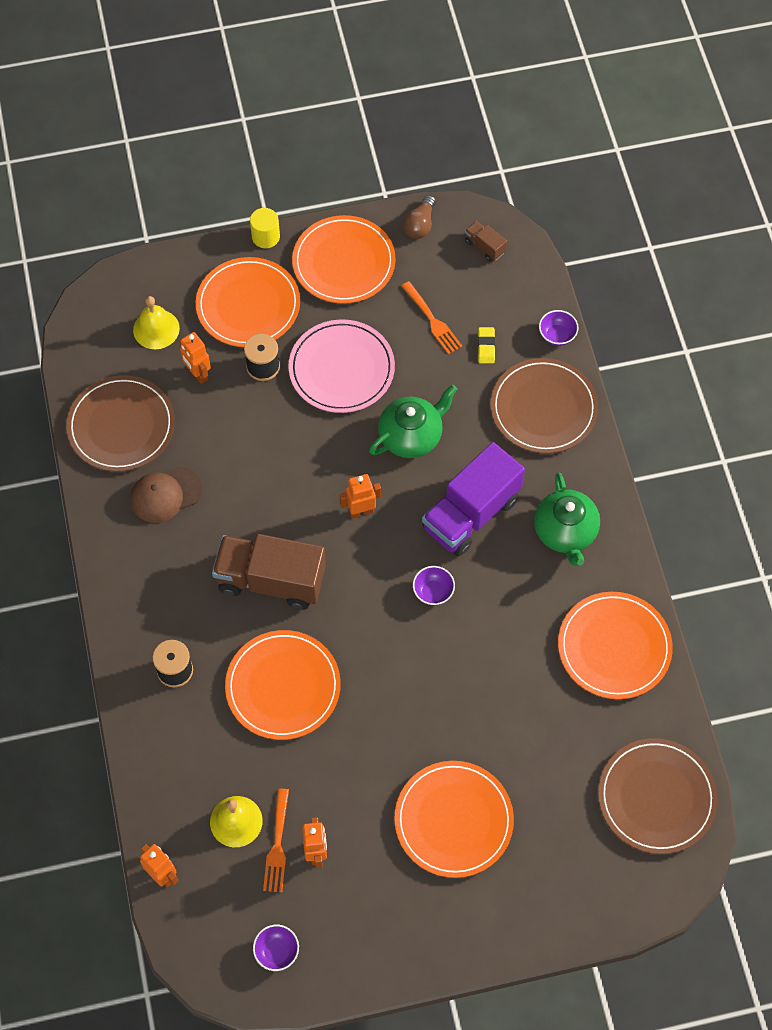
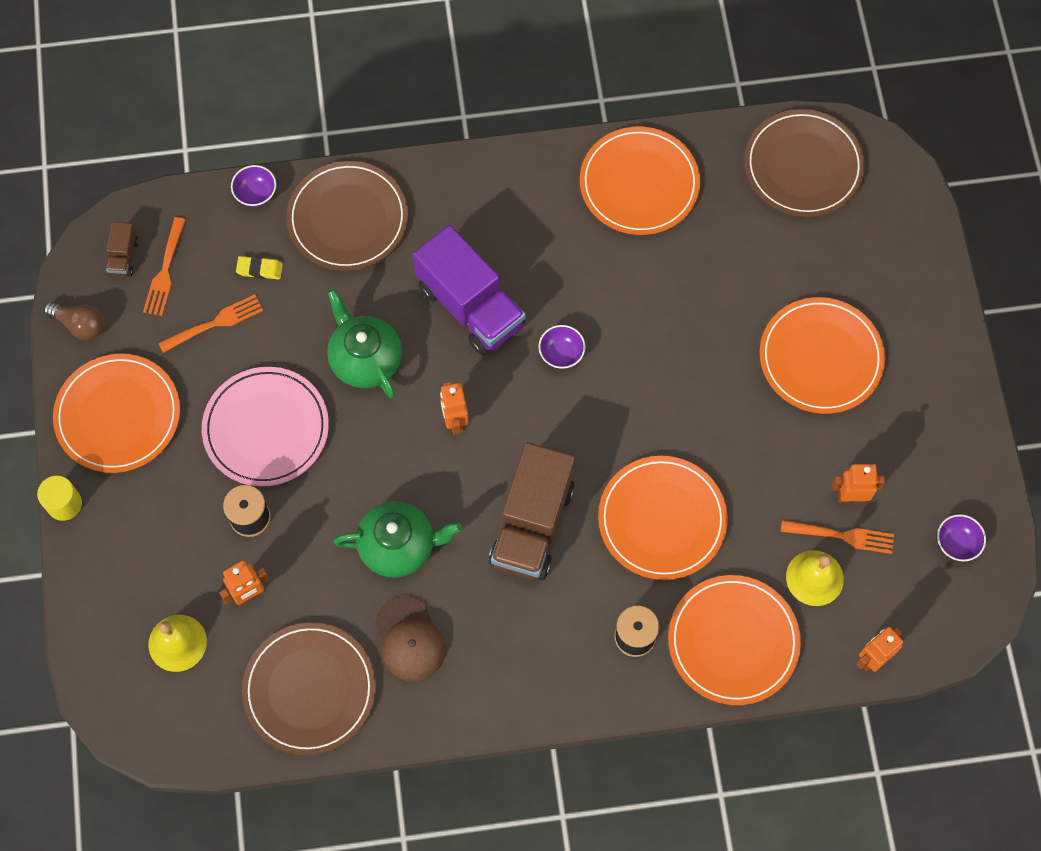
camera: 85 degrees left, 5 degrees up
orange plate [196,257,300,347] -> orange plate moved to [668,575,801,705]
brown truck [465,221,507,262] -> brown truck turned 45 degrees counterclockwise [106,222,139,277]
green teapot [534,472,600,566] -> green teapot moved to [334,501,462,578]
none -> orange fork [143,217,186,316]

